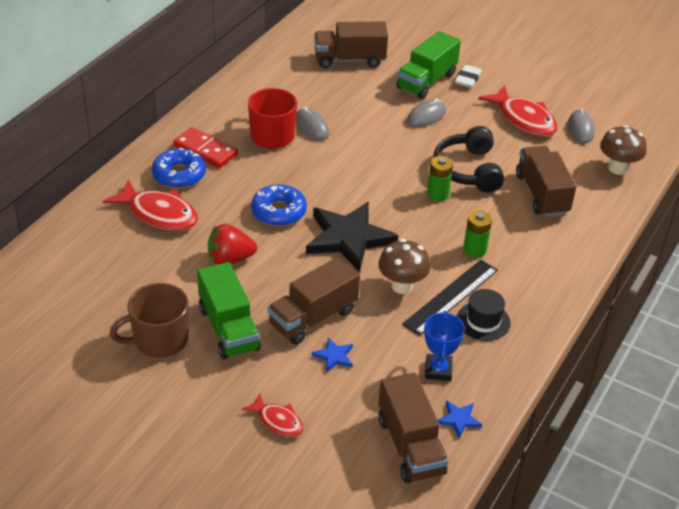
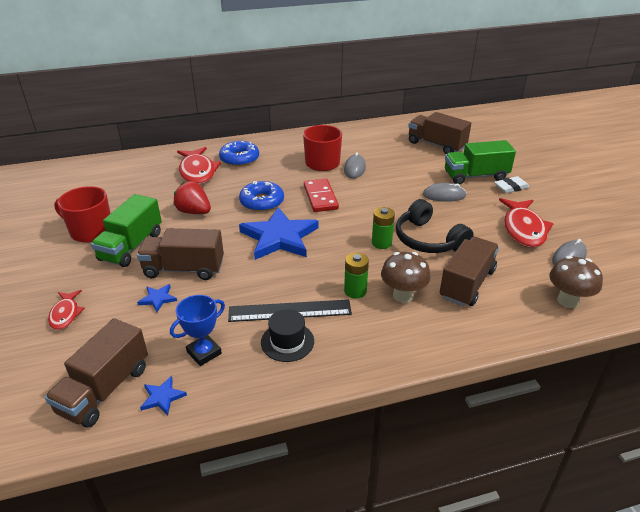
camera: 45 degrees right, 5 degrees down
brown mug [110,283,189,358] -> red mug [54,186,111,243]
red domino [173,127,238,168] -> red domino moved to [304,179,339,212]
black star [306,202,398,272] -> blue star [239,207,319,260]
brown mushroom [378,239,430,294] -> brown mushroom moved to [381,252,431,303]
black headphones [434,126,504,193] -> black headphones turned 75 degrees counterclockwise [396,199,474,253]

